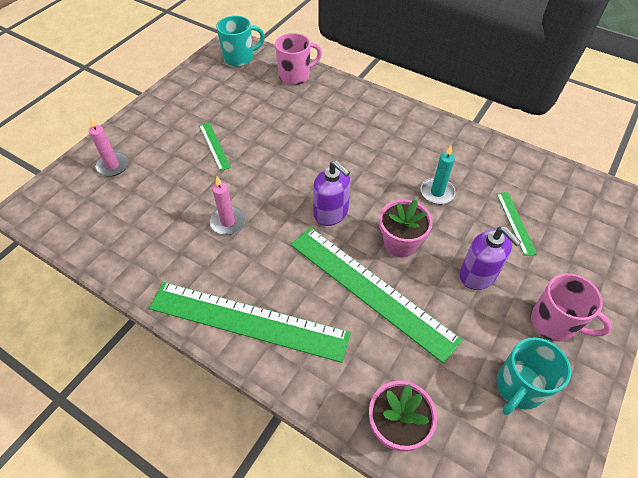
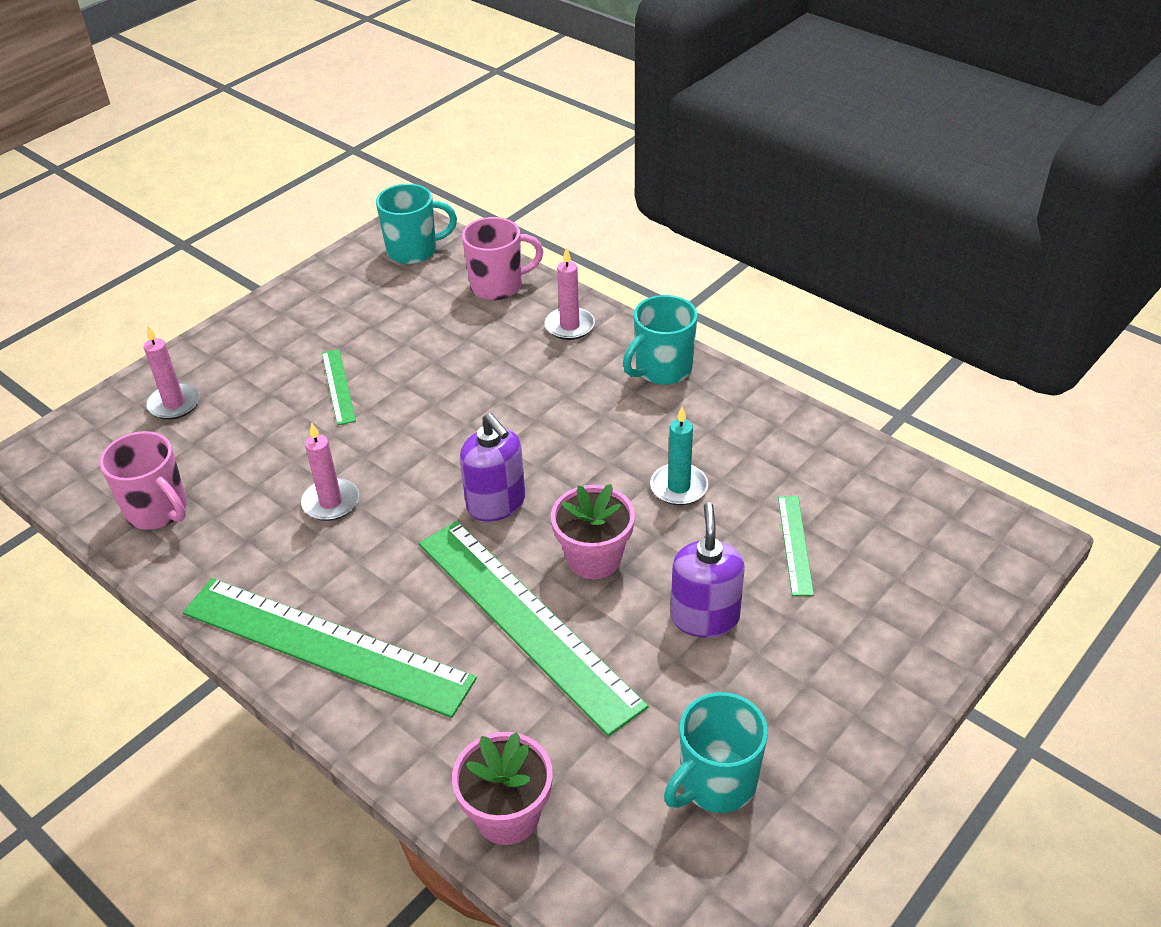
camera: 10 degrees right, 10 degrees down
purple soap dispenser [459,227,521,290] -> purple soap dispenser turned 150 degrees counterclockwise [671,502,745,638]
pink mug [531,273,612,342] -> pink mug moved to [100,431,187,530]
none -> pink candle [545,247,595,340]
none -> turquoise mug [623,295,697,385]

